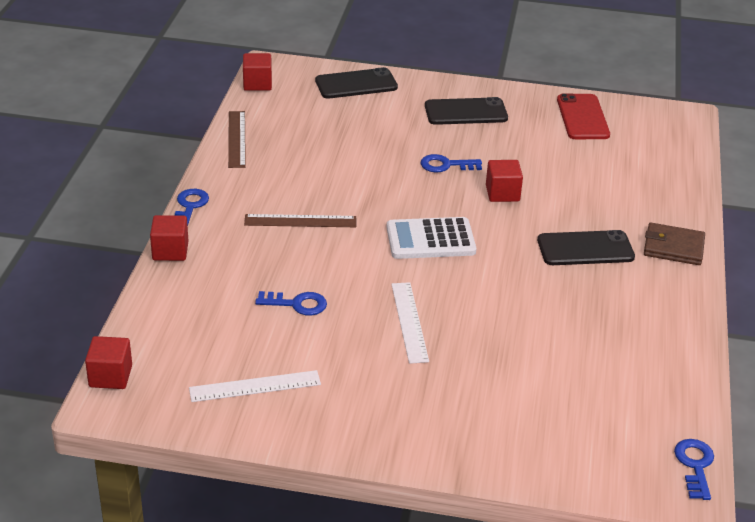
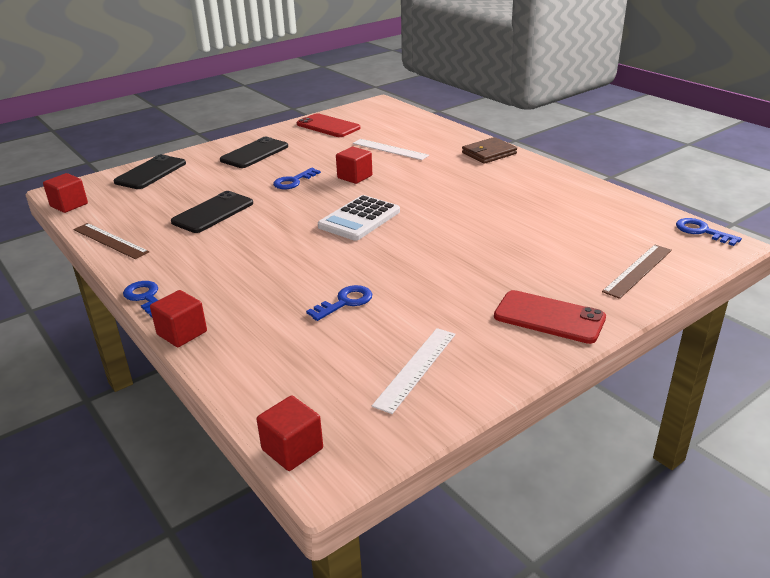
camera: 45 degrees left, 5 degrees down
brown ruler [244,214,356,227] -> brown ruler moved to [602,244,672,299]
white ruler [391,282,429,364] -> white ruler moved to [353,139,429,160]
black phone [537,230,635,265] -> black phone moved to [171,191,253,233]
none -> red phone [494,290,606,344]

